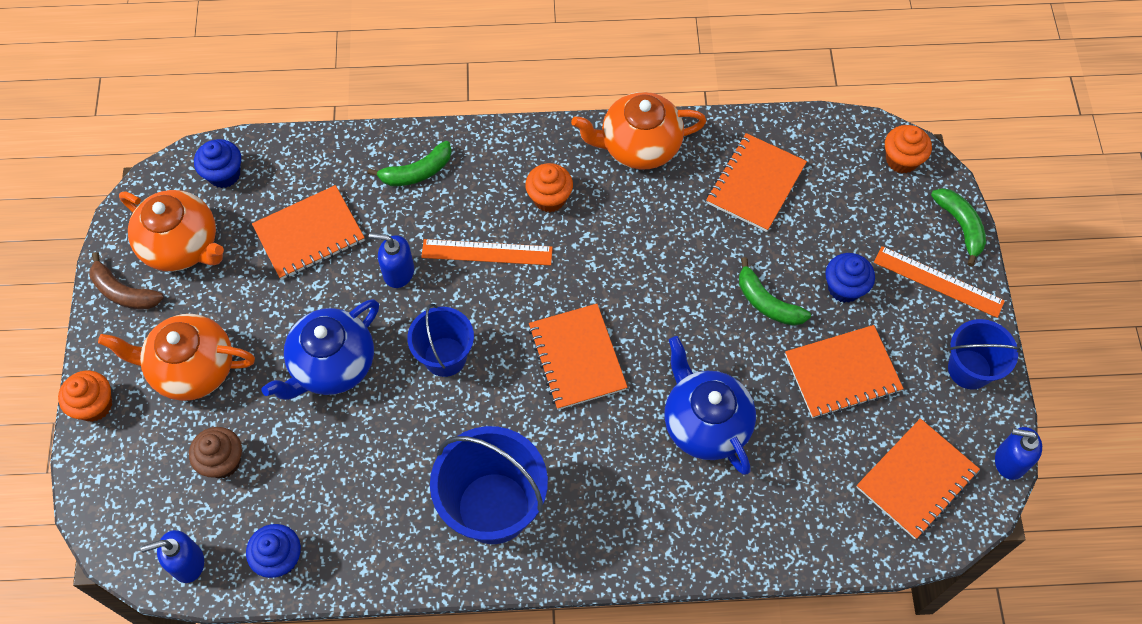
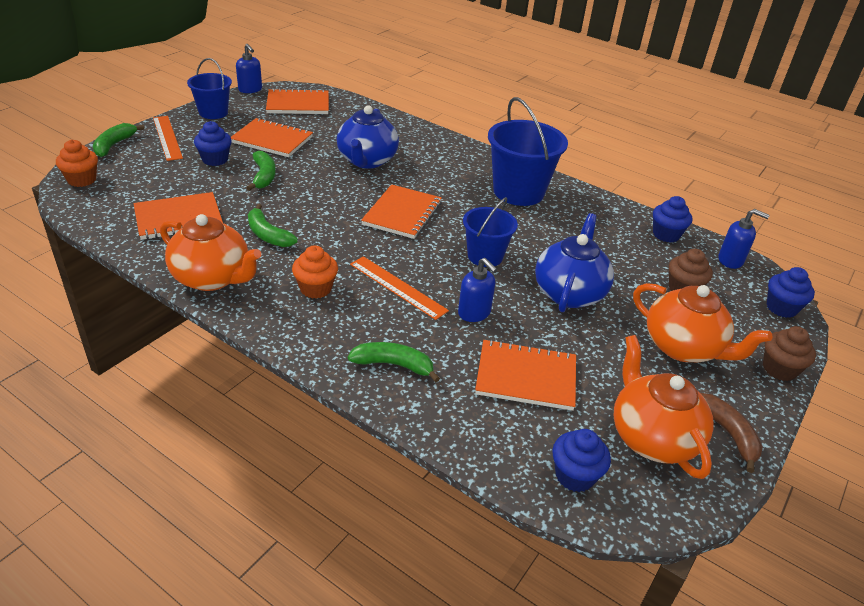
camera: 145 degrees left, 25 degrees down
orange cupcake [58,371,112,422] -> brown cupcake [763,326,816,381]
blue teapot [262,299,379,400] -> blue teapot turned 60 degrees counterclockwise [535,213,614,312]
none -> green banana [248,204,298,247]
none -> blue cupcake [766,267,815,318]

